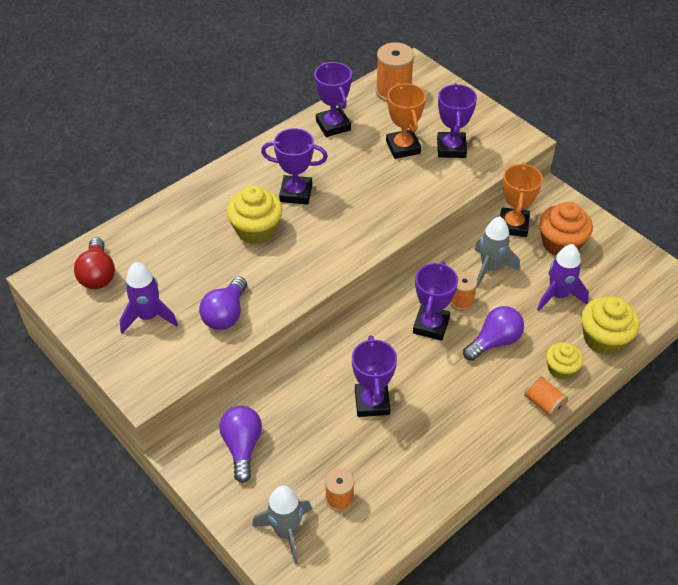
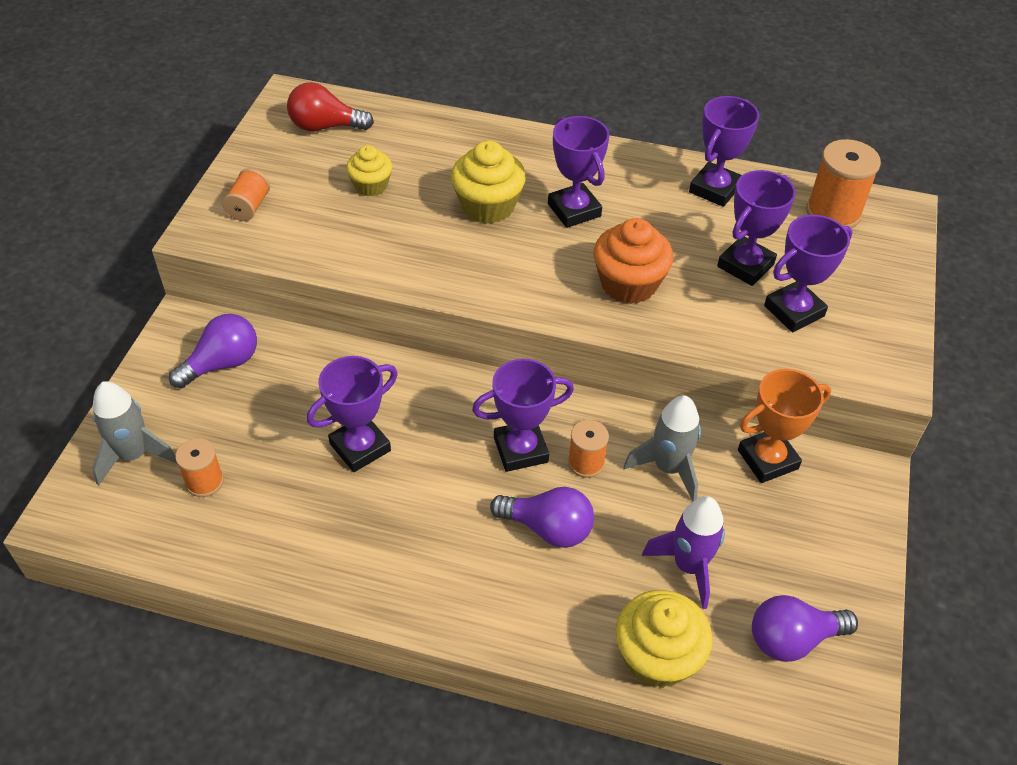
camera: 55 degrees right, 0 degrees up
red light bulb [74,237,115,289] -> red light bulb turned 45 degrees clockwise [287,82,374,131]
purple rocket [120,262,178,333] -> none
purple light bulb [199,276,247,330] -> purple light bulb moved to [752,595,858,662]
orange trophy [386,83,426,159] -> purple trophy [717,170,796,286]
orange spool [524,376,568,418] -> orange spool moved to [222,168,270,221]
orange cupcake [539,202,593,256] -> orange cupcake moved to [593,218,673,304]
yellow cupcake [546,342,583,380] -> yellow cupcake moved to [346,145,392,196]

